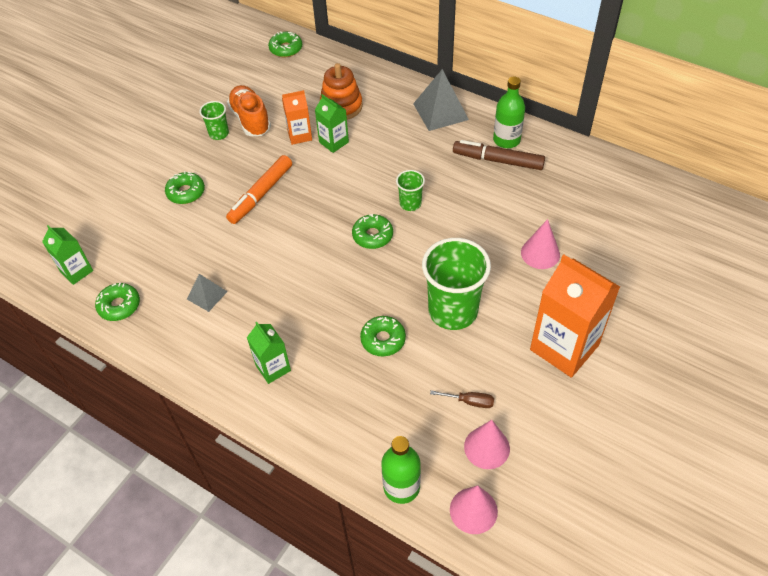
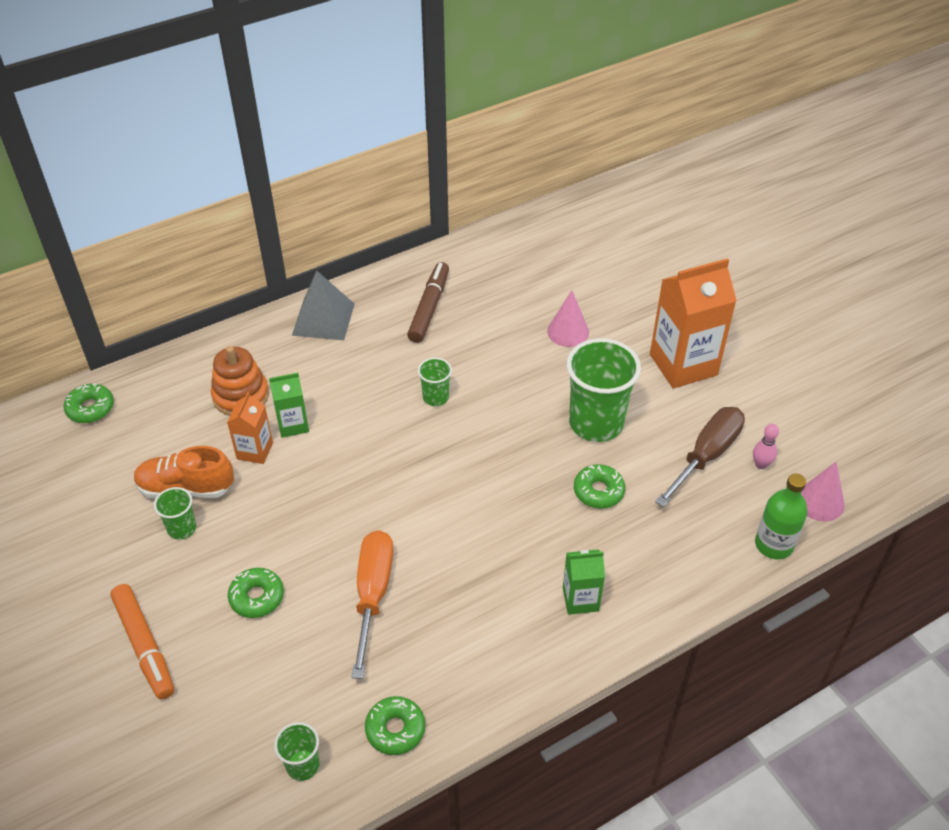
camera: 65 degrees left, 5 degrees down
green carton [42,225,93,285] -> green cup [274,722,320,781]
grey pyramid [187,274,228,312] -> none
orange marker [226,155,292,224] -> orange marker moved to [111,584,174,700]
green donut [352,214,393,249] -> none
brown screwdriver [430,390,494,408] -> brown screwdriver [655,407,745,507], size x2.18
brown marker [453,140,545,170] -> brown marker turned 150 degrees clockwise [407,262,449,343]
pink cone [464,420,510,469] -> pink bowling pin [753,424,779,469]
green bottle [493,77,525,148] -> none
none -> orange screwdriver [352,530,393,679]

